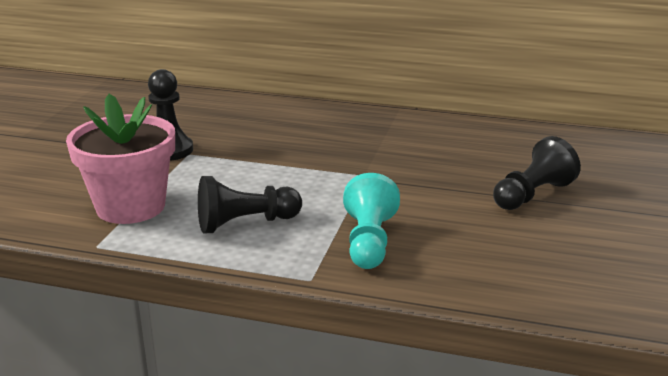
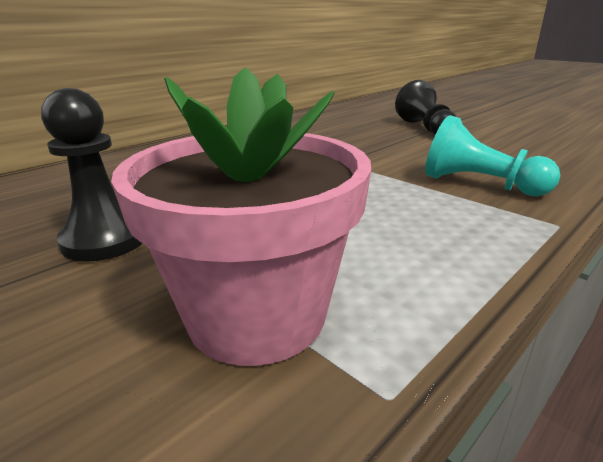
camera: 60 degrees left, 0 degrees up
black pawn [198,176,302,233] -> none

